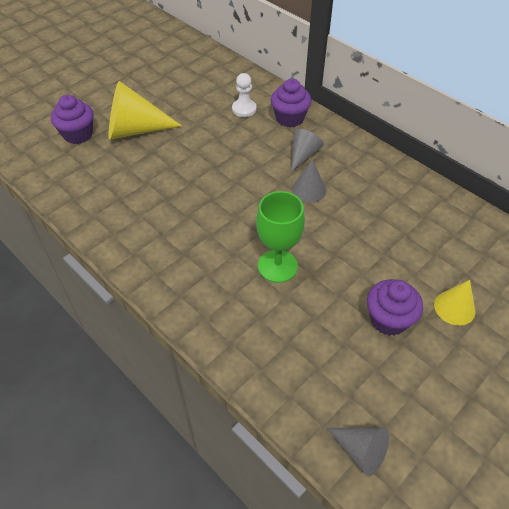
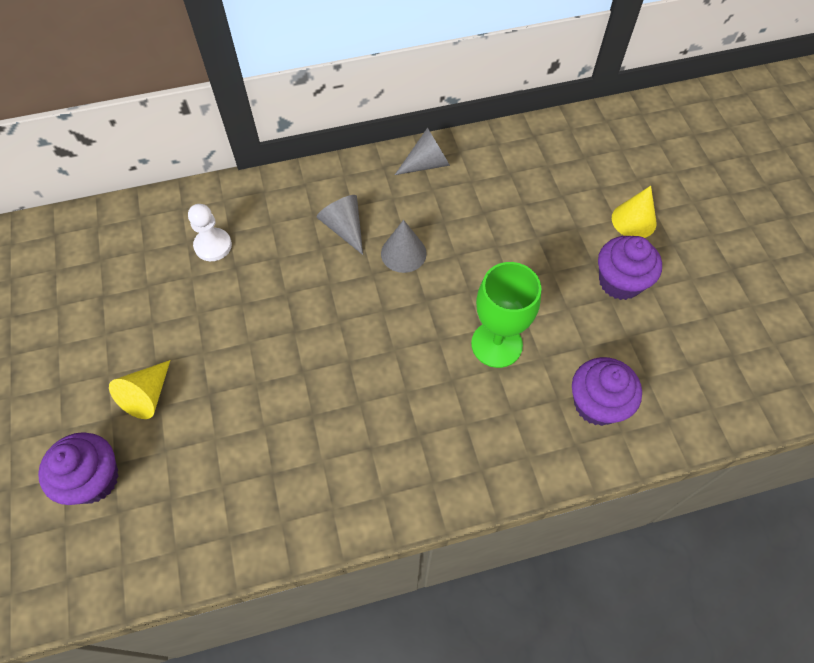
camera: 60 degrees left, 10 degrees up
yellow cone [108,81,182,140] -> yellow cone [109,360,170,419], size x0.55
purple cupcake [271,79,312,127] -> purple cupcake moved to [572,357,642,426]
grey cone [327,428,389,477] -> grey cone moved to [395,128,450,175]

